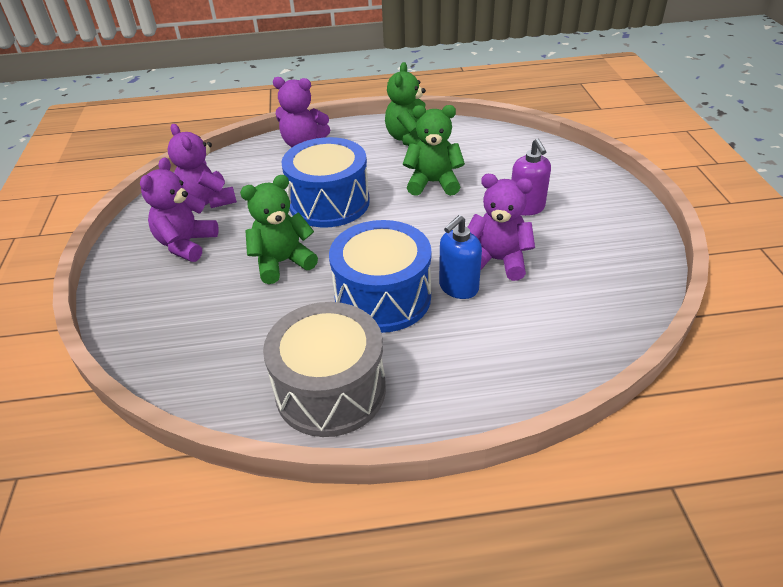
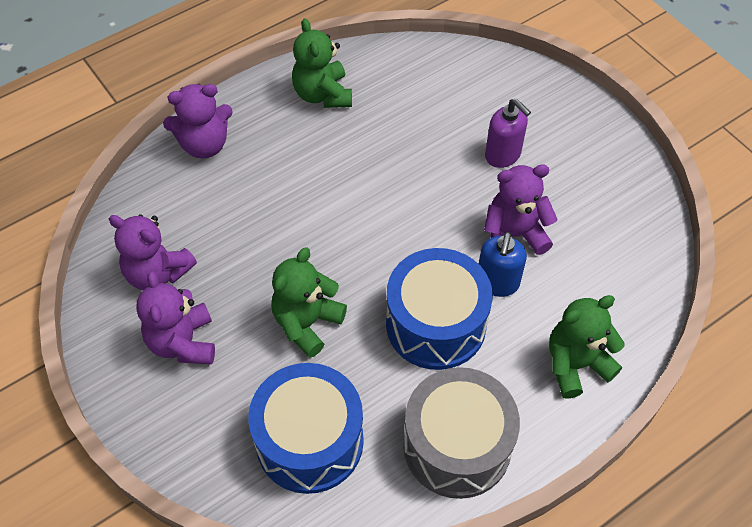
camera: 30 degrees left, 15 degrees up
blue drum [281,137,370,227] -> blue drum moved to [248,363,364,494]
green teddy bear [403,105,465,196] -> green teddy bear moved to [549,295,625,399]

